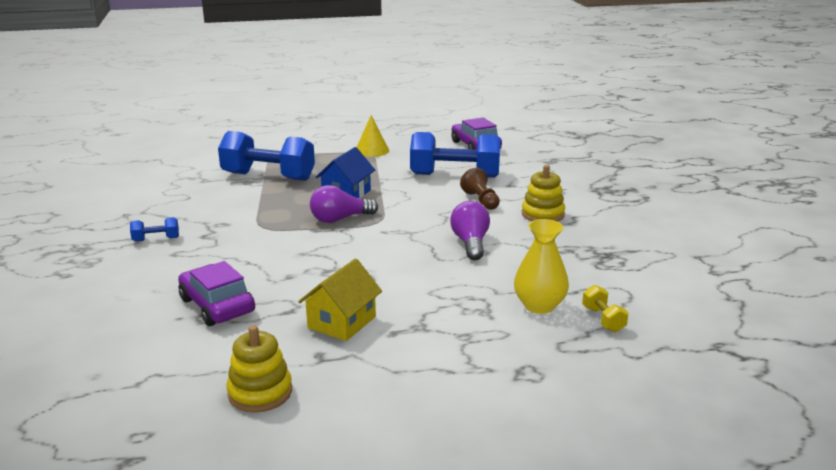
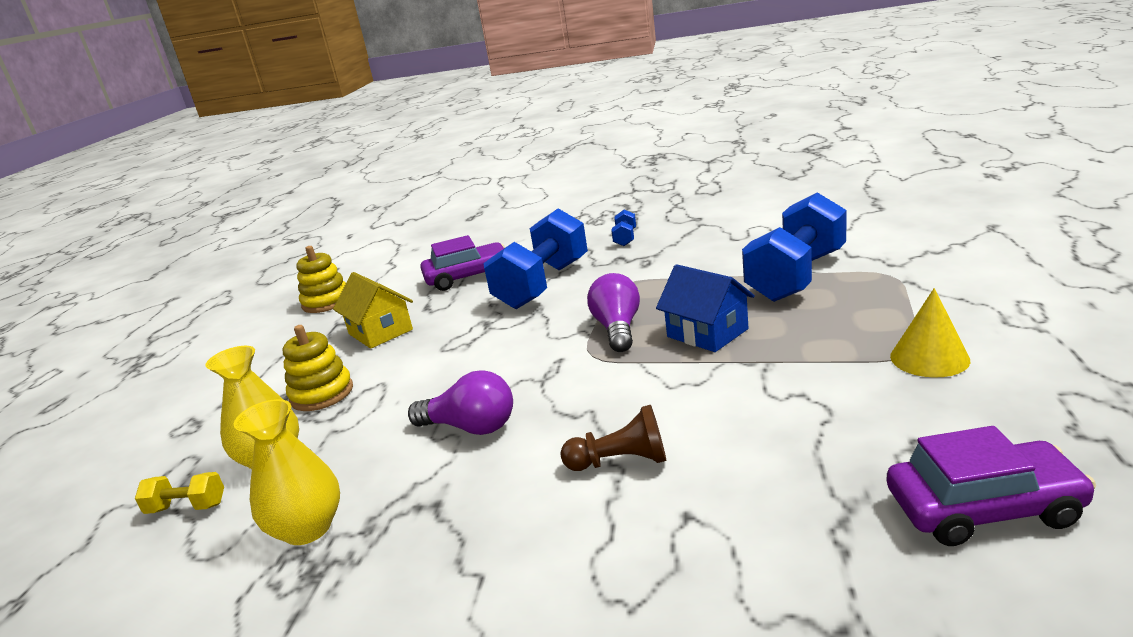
camera: 115 degrees right, 0 degrees up
blue dumbbell [410,132,501,178] -> blue dumbbell moved to [483,208,588,309]
yellow stacking toy [522,165,565,222] -> yellow stacking toy moved to [282,325,353,411]
none -> yellow vase [234,399,340,545]

